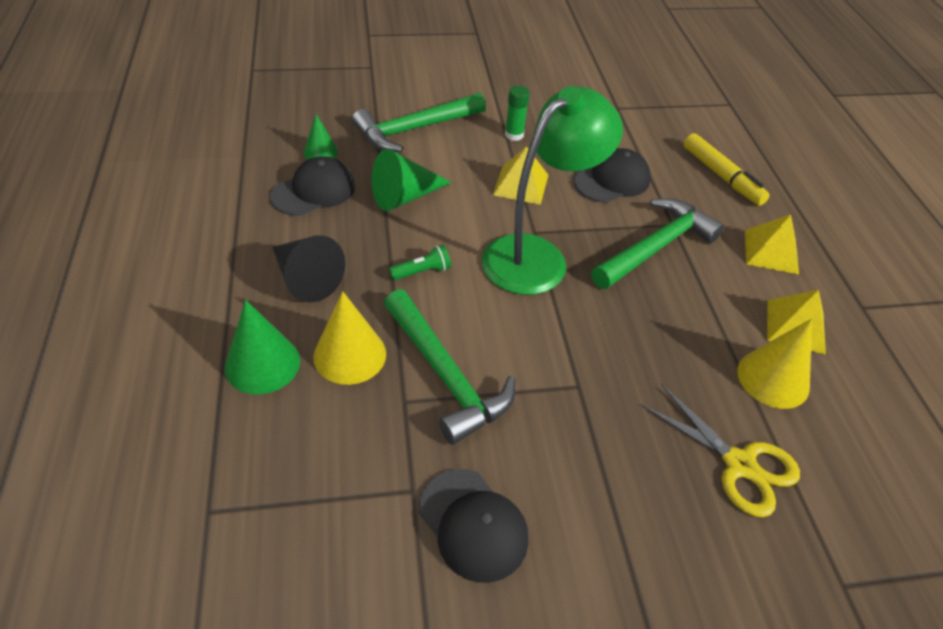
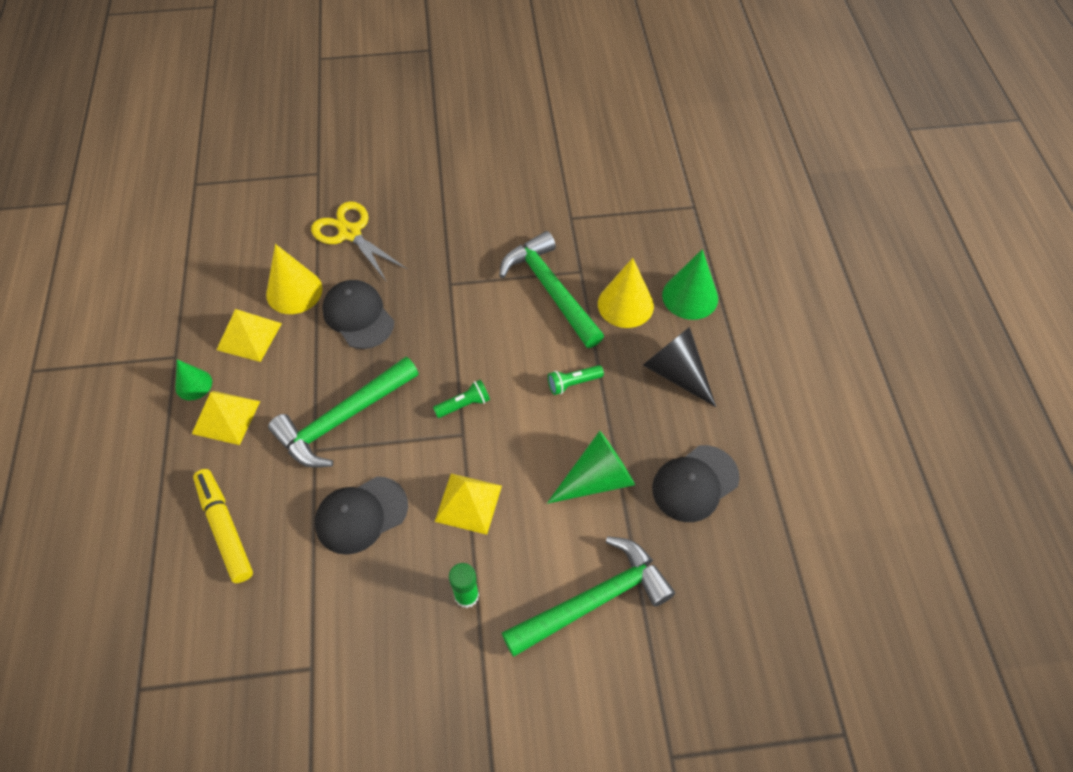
camera: 175 degrees left, 10 degrees up
green cone [304,114,338,159] -> green cone moved to [175,359,212,400]
black cap [419,469,528,583] -> black cap moved to [322,280,394,349]
green lamp [482,86,623,295] -> green flashlight [433,379,490,418]

